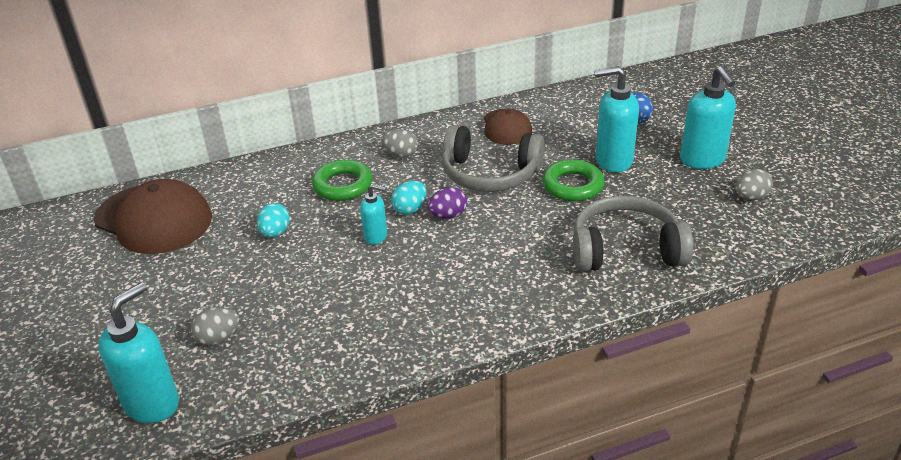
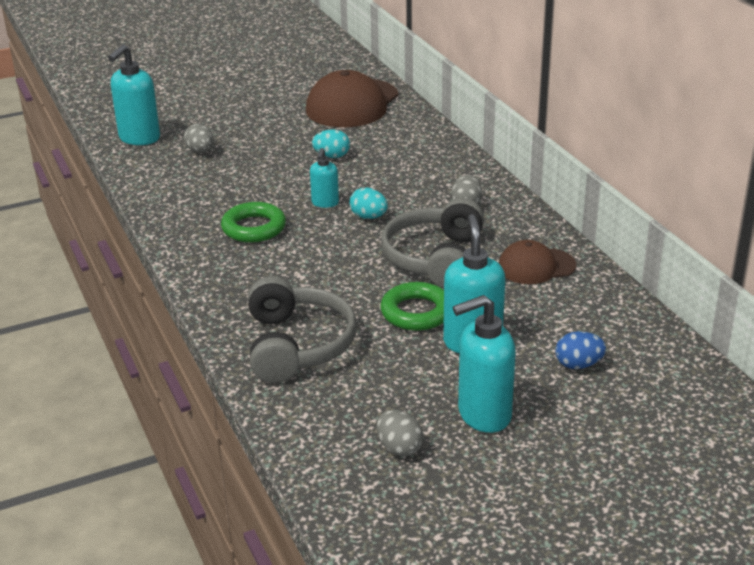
camera: 85 degrees right, 5 degrees down
turquoise soap dispenser [98,282,179,423] -> turquoise soap dispenser turned 90 degrees clockwise [108,44,160,145]
green ring [312,160,372,201] -> green ring moved to [221,202,286,243]
purple egg [427,187,467,219] -> none

